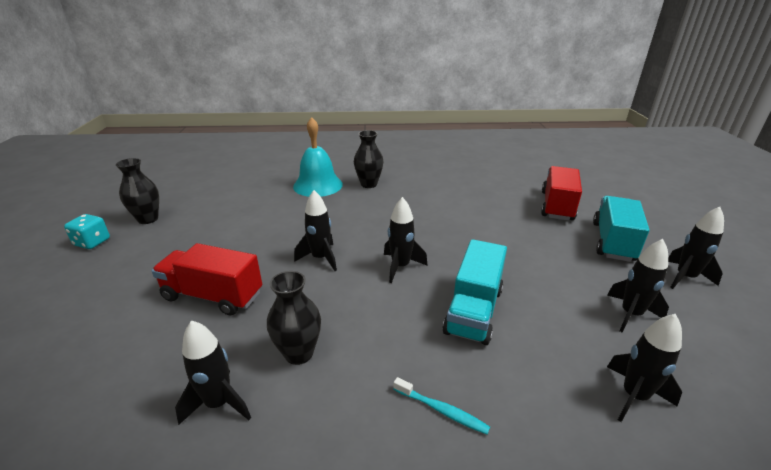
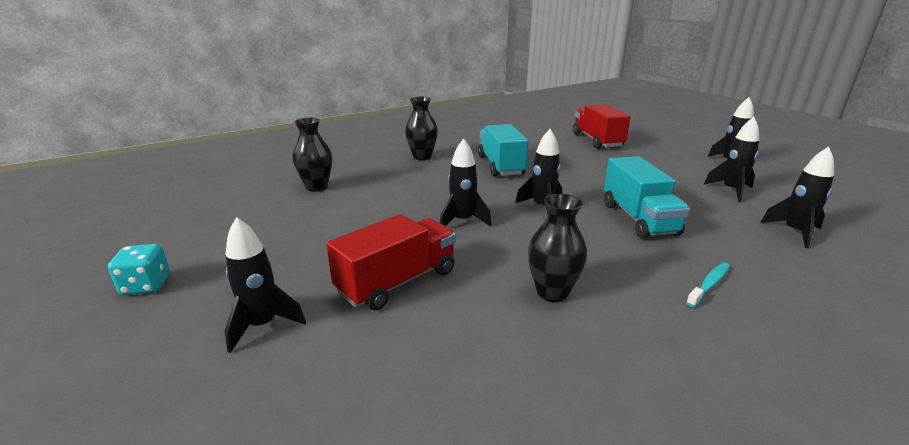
camera: 30 degrees left, 5 degrees down
black vase [116,158,159,224] -> black vase moved to [293,118,332,192]
red truck [152,243,262,315] -> red truck turned 150 degrees clockwise [326,214,456,310]
black rocket [175,320,251,425] -> black rocket moved to [225,217,306,353]
turquoise bell [293,117,343,197] -> none
turquoise toothbrush [394,377,490,434] -> turquoise toothbrush turned 45 degrees counterclockwise [686,262,730,307]
turquoise truck [593,196,650,262] -> turquoise truck moved to [478,124,528,177]

